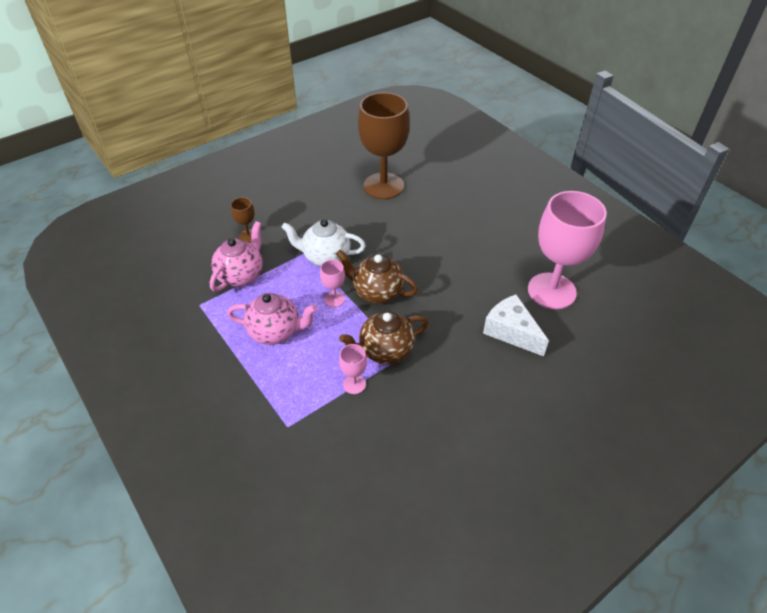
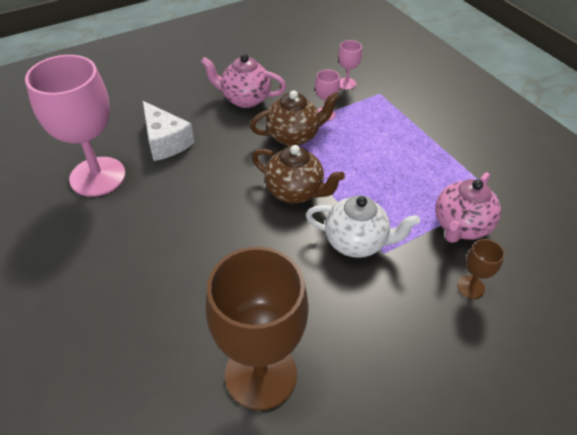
camera: 175 degrees left, 0 degrees up
pink teapot [227,293,317,345] -> pink teapot moved to [201,54,286,108]
pink goblet [320,260,345,307] -> pink goblet moved to [338,40,362,90]

